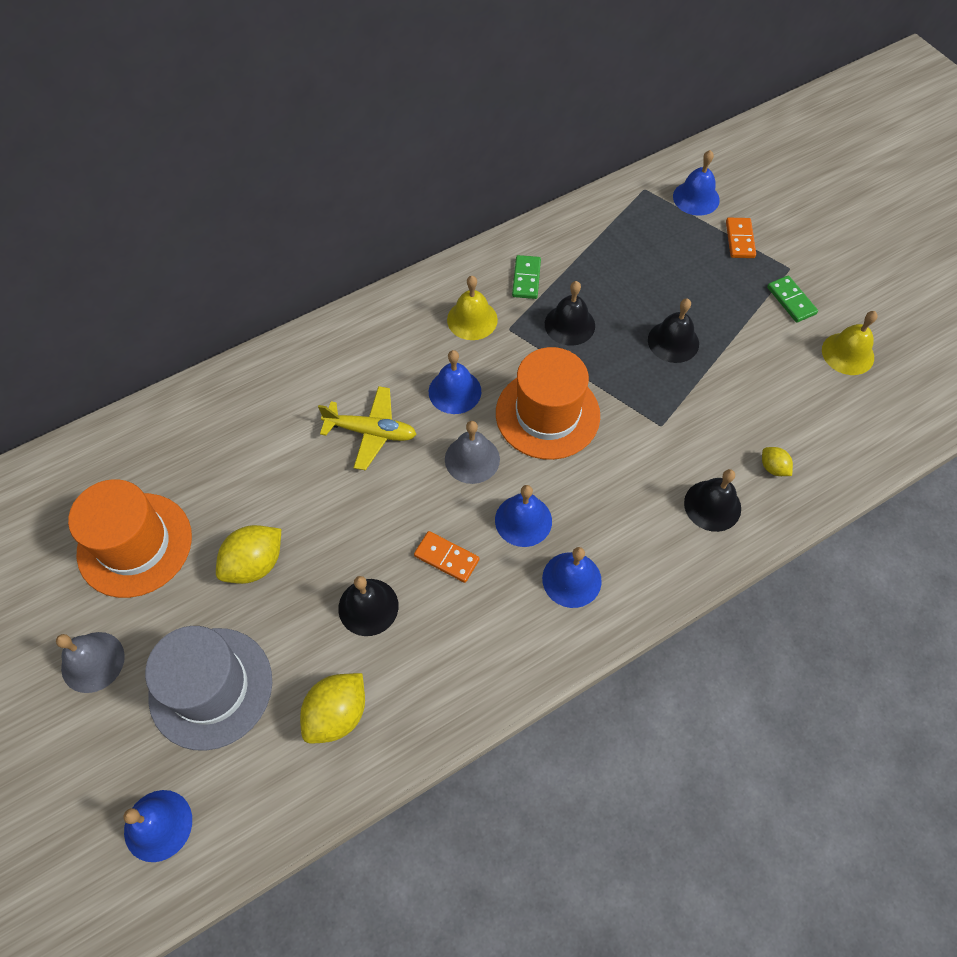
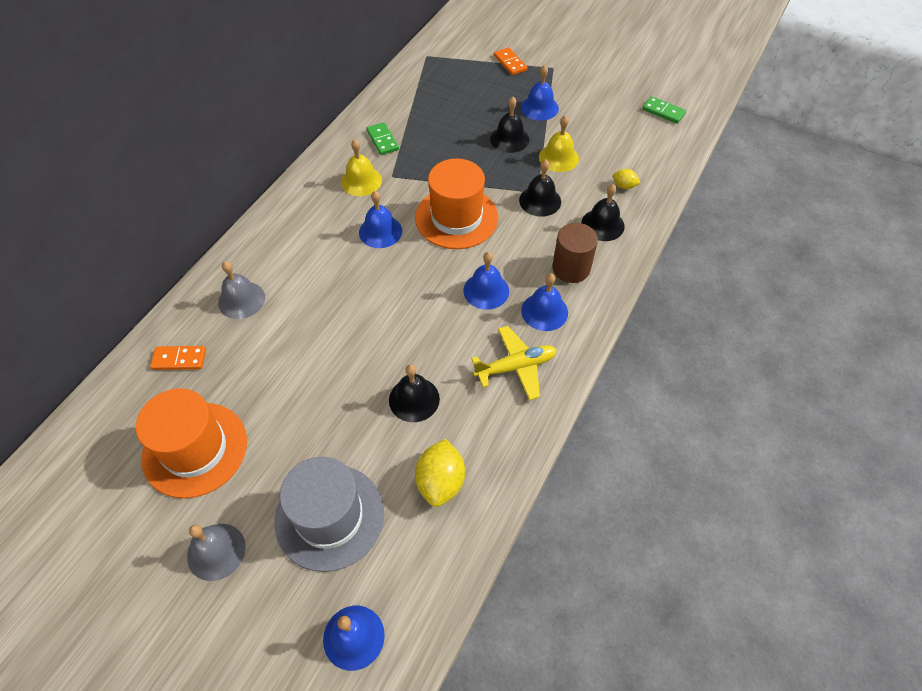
camera: 30 degrees left, 5 degrees down
yellow lemon [216,525,281,584] -> none
yellow plane [318,386,417,470] -> yellow plane moved to [471,326,557,400]
orange domino [414,531,479,583] -> orange domino moved to [150,346,206,370]
grey bell [445,421,500,484] -> grey bell moved to [218,261,265,319]
black bell [545,281,595,346] -> black bell moved to [519,159,561,217]
blue bell [673,150,720,216] -> blue bell moved to [521,65,559,121]
green domino [767,276,818,323] -> green domino moved to [642,96,686,124]
yellow bell [822,311,877,375] -> yellow bell moved to [539,115,579,172]
none -> brown cylinder [552,223,598,283]

